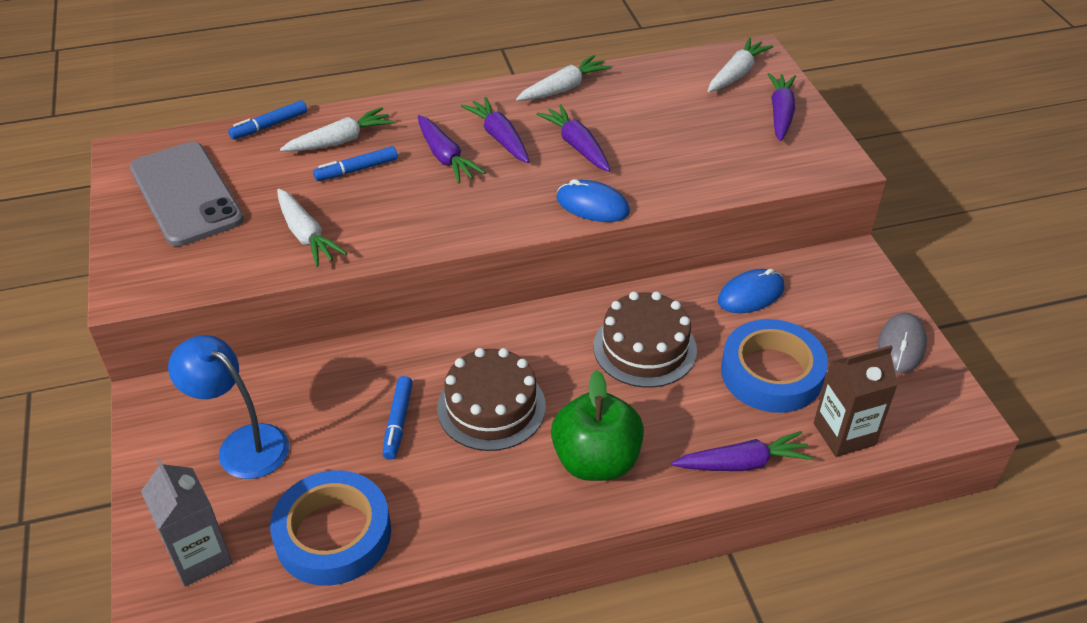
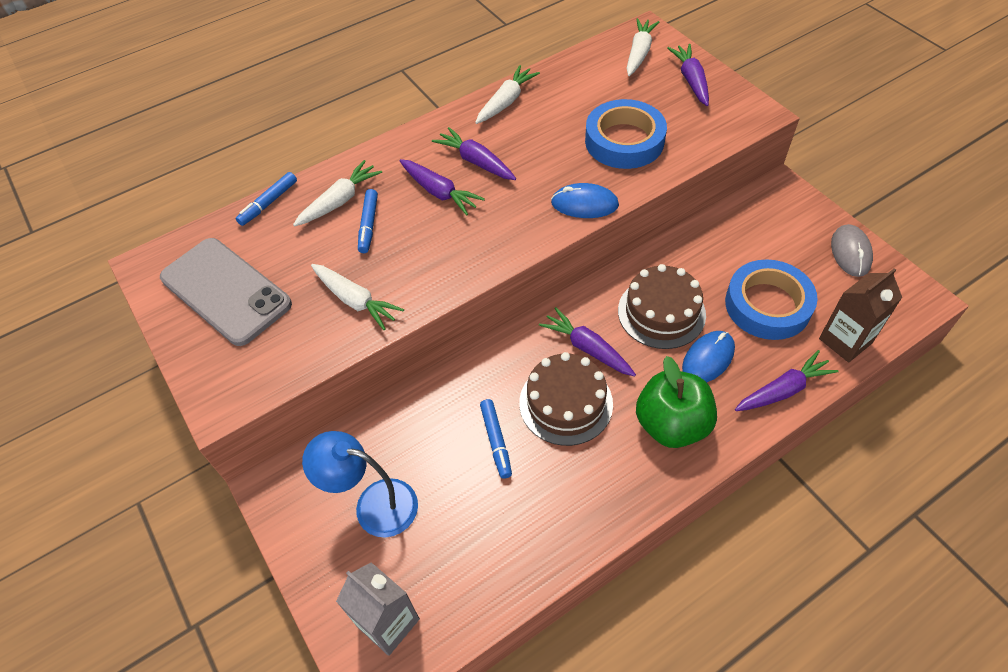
camera: 15 degrees left, 10 degrees up
blue tape [270,470,391,586] -> blue tape moved to [585,99,667,169]
blue marker [313,146,398,181] -> blue marker turned 45 degrees counterclockwise [358,189,378,253]
purple carrot [536,104,611,172] -> purple carrot moved to [539,307,636,377]
blue mouse [718,269,785,313] -> blue mouse moved to [682,331,735,382]

